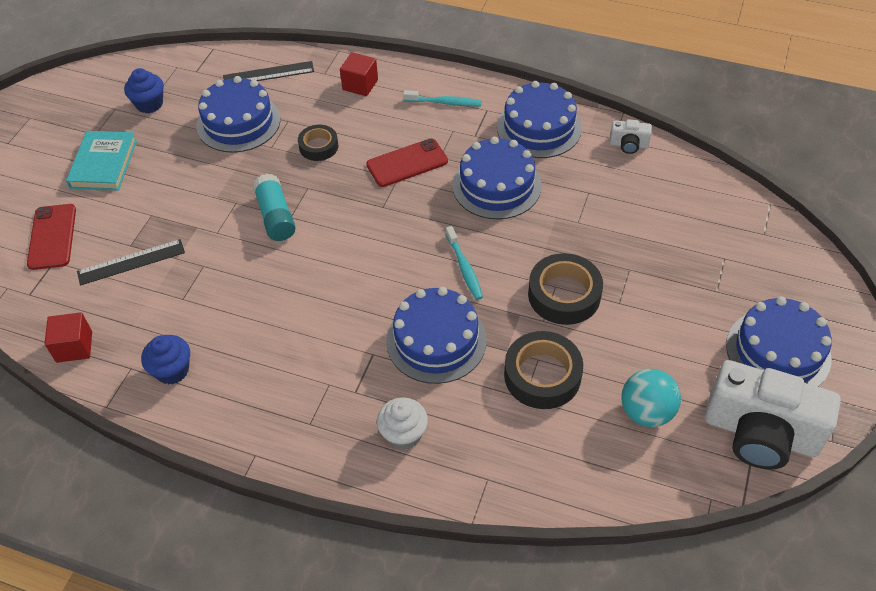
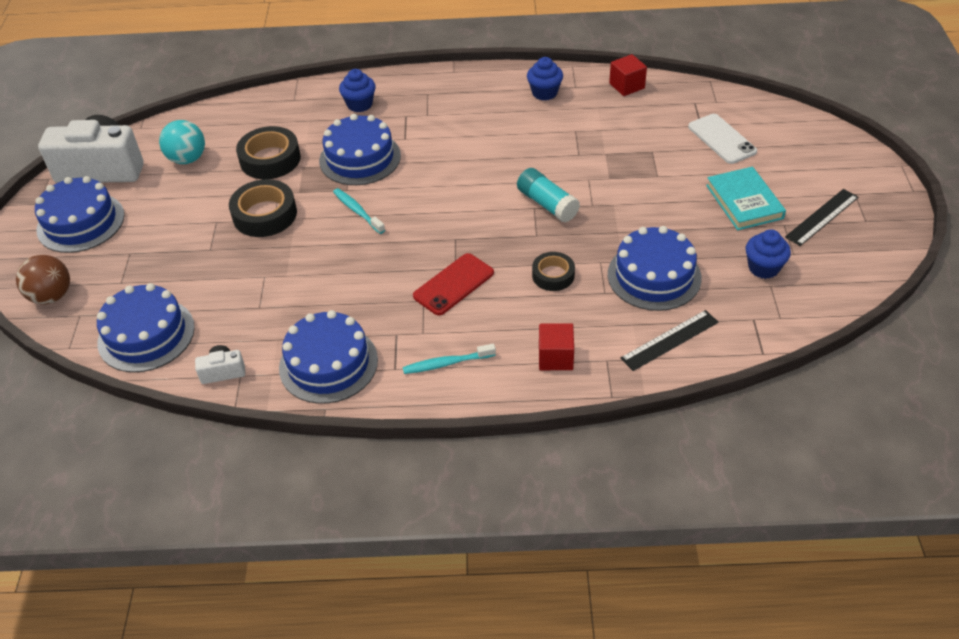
camera: 160 degrees right, 5 degrees down
red phone [27,204,76,270] -> white phone [688,114,757,164]
black ruler [77,239,185,285] -> black ruler moved to [785,189,859,246]
white cupcake [377,398,428,450] -> blue cupcake [339,69,376,112]
blue cake [452,137,542,219] -> blue cake moved to [97,283,195,373]
none -> brown ball [16,255,70,305]

